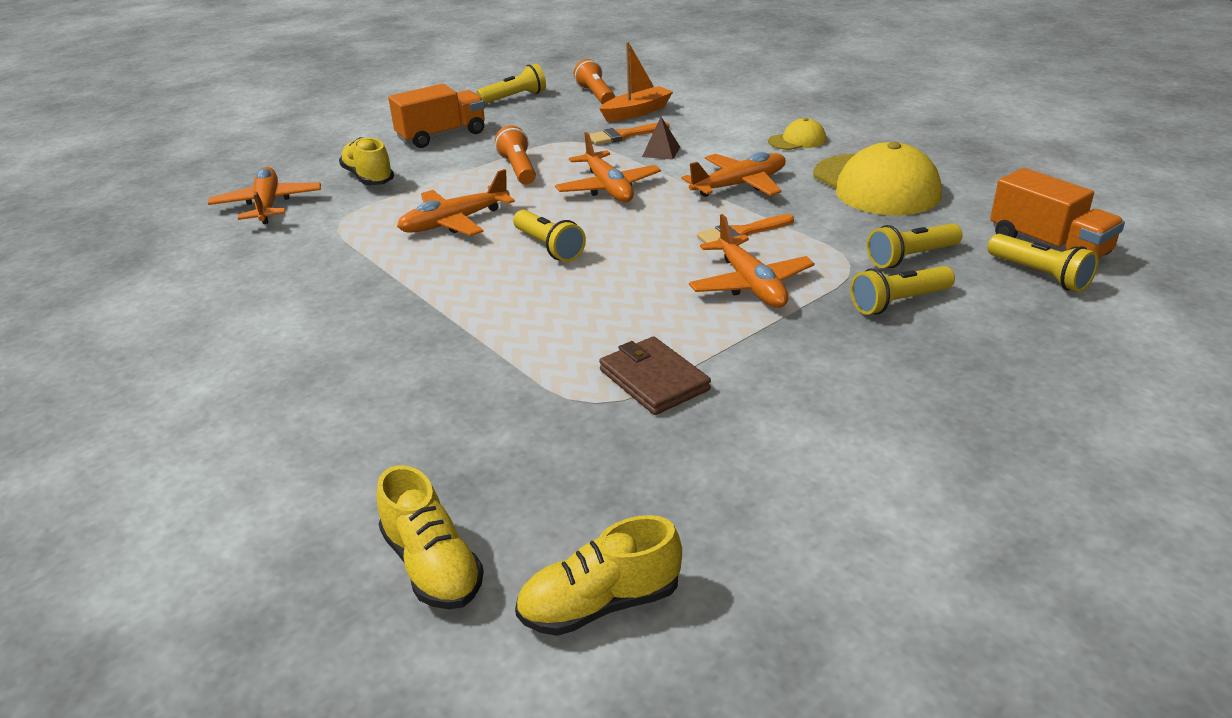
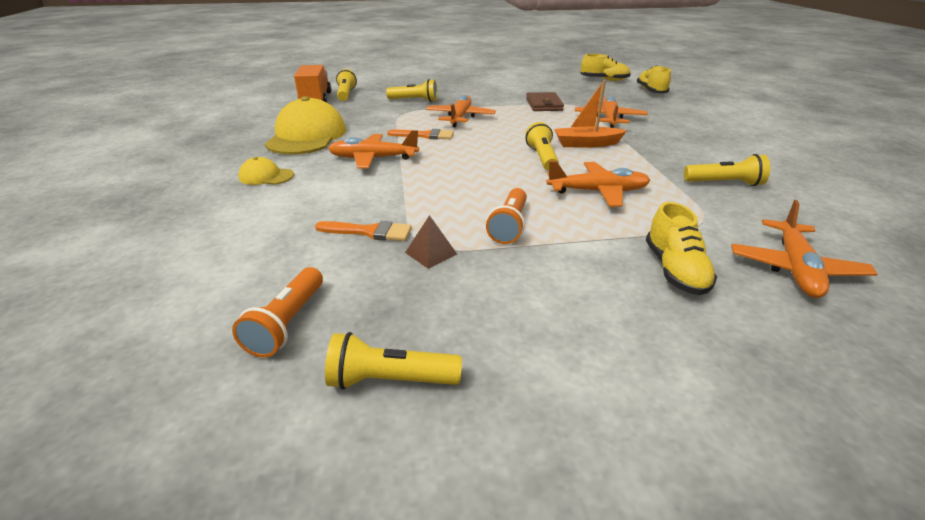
camera: 150 degrees left, 0 degrees up
orange truck [388,84,485,148] -> none
orange plane [555,132,661,202] -> orange plane moved to [575,96,648,128]
orange boat [600,42,673,122] -> orange boat moved to [554,80,627,148]
brown pyramid [642,117,680,160] -> brown pyramid moved to [405,215,457,269]
yellow flashlight [867,223,962,268] -> yellow flashlight moved to [684,154,770,186]

